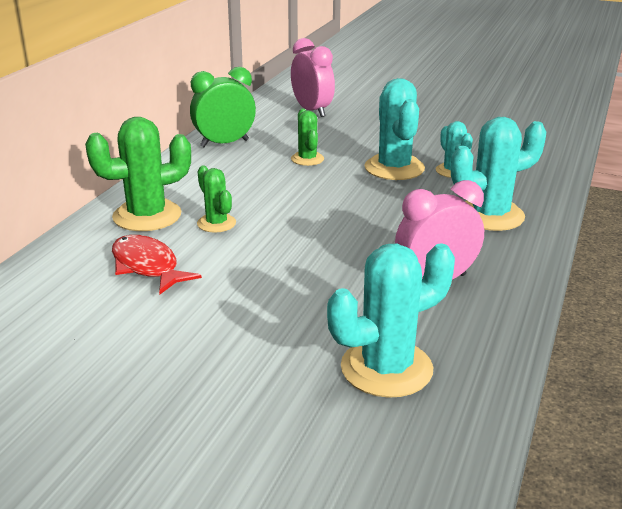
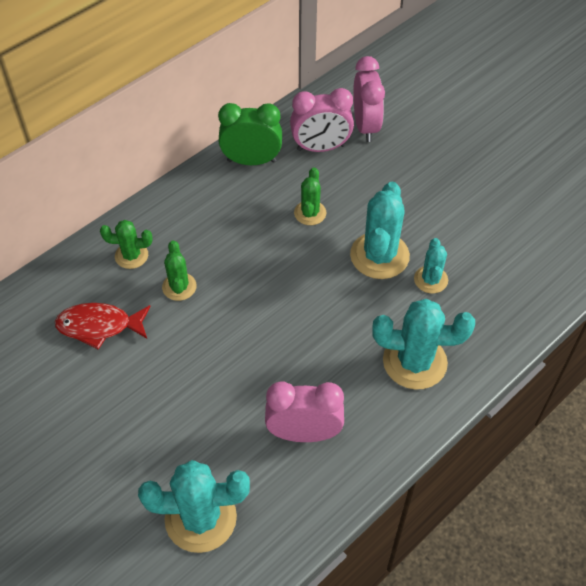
camera: 25 degrees right, 25 degrees up
green cactus [85,117,191,231] -> green cactus [100,220,152,269], size x0.57
red fish [112,235,202,294] -> red fish turned 75 degrees counterclockwise [55,303,151,350]
none -> pink clock [290,88,354,152]

